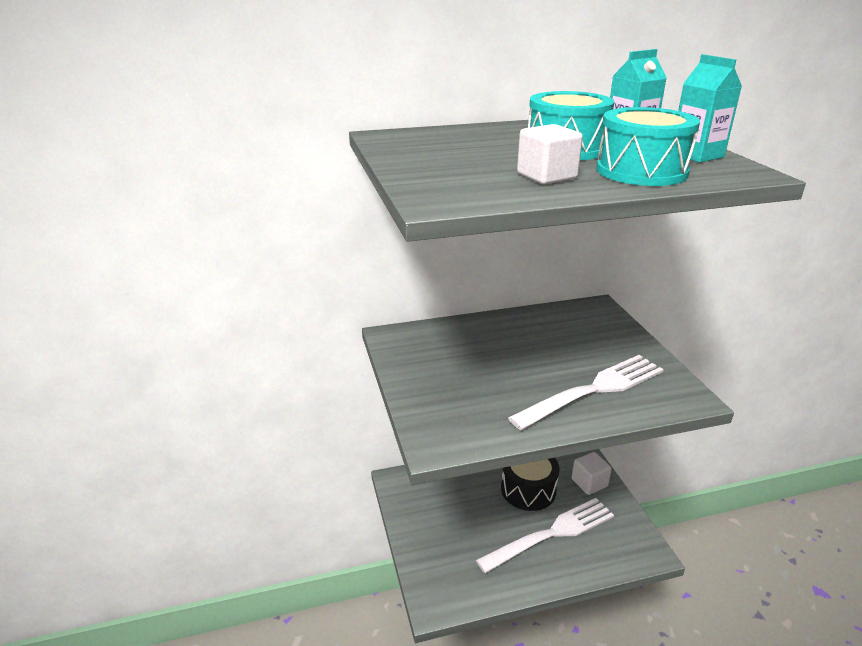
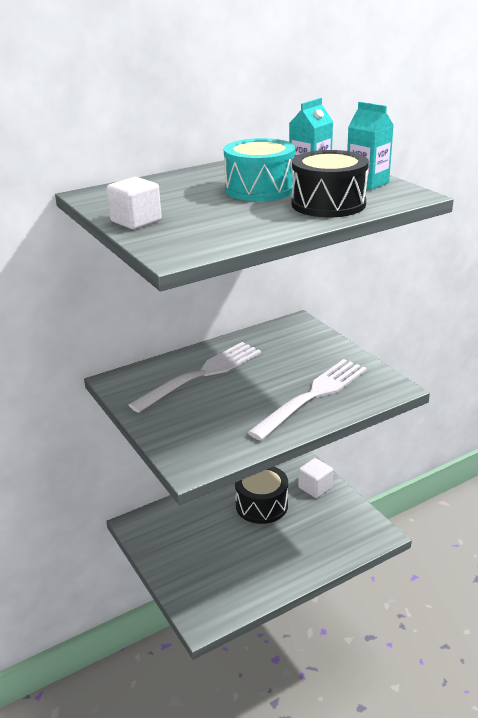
camera: 15 degrees left, 0 degrees up
white fork [476,498,614,573] -> white fork moved to [129,342,261,413]
white cube [517,124,583,184] -> white cube moved to [107,177,162,229]
turquoise drum [596,107,700,186] -> black drum [292,150,369,217]

